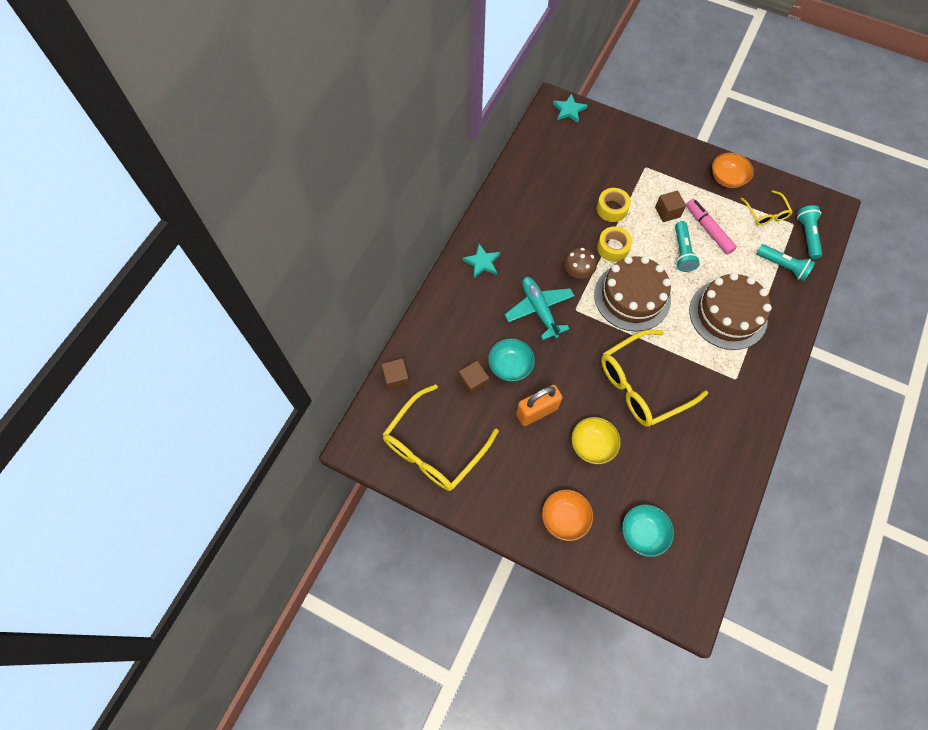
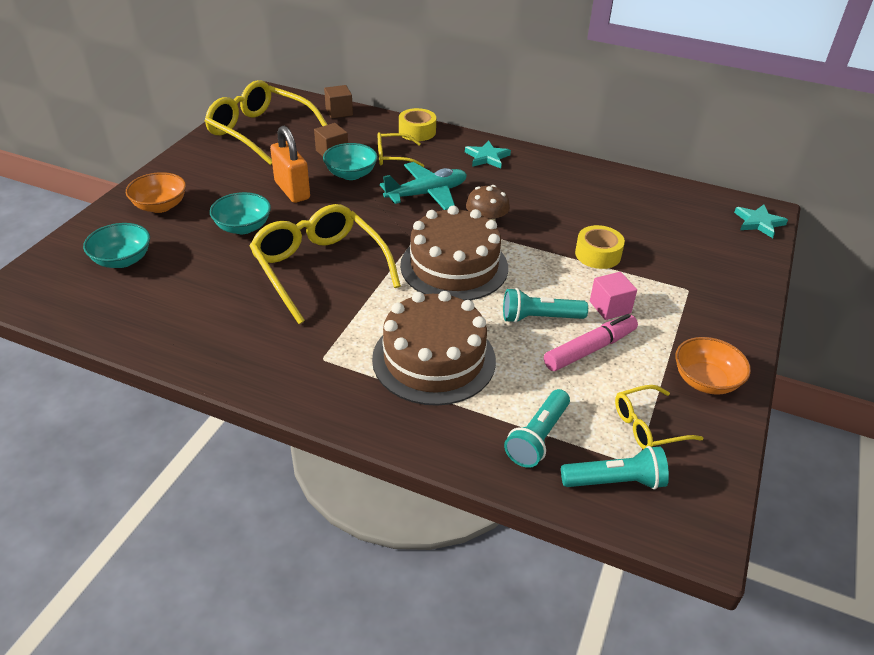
camera: 85 degrees right, 25 degrees down
yellow bowl [572,417,621,464] -> turquoise bowl [210,192,271,234]
yellow tape [597,226,632,262] -> yellow tape moved to [399,108,436,141]
brown cube [655,190,686,222] -> pink cube [590,272,637,320]
none -> yellow glasses [378,132,425,167]

